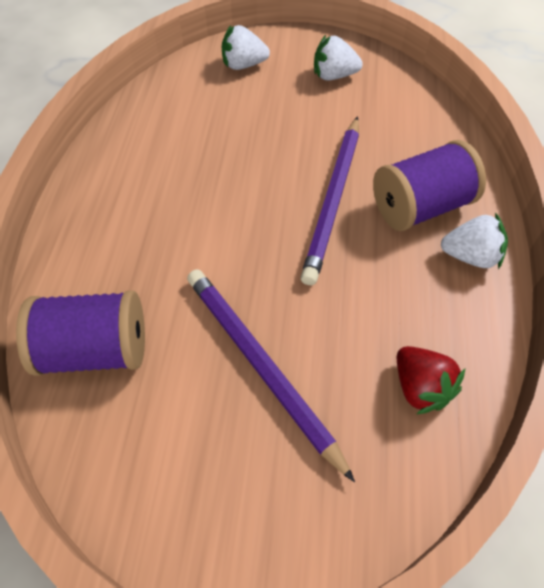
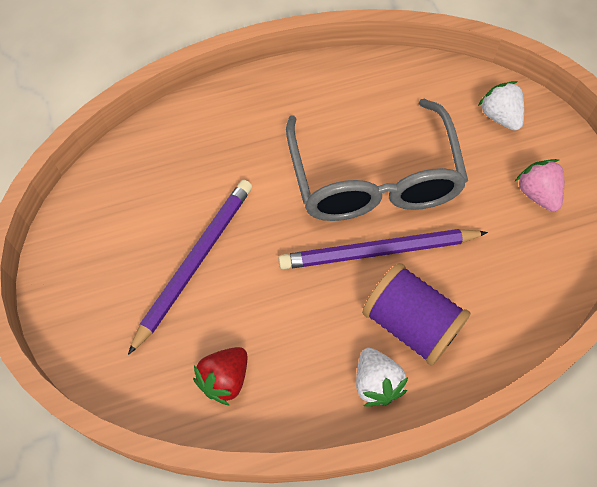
camera: 65 degrees right, 5 degrees up
purple spool [16,290,145,376] -> none
white strawberry [314,35,363,80] -> pink strawberry [515,159,564,212]
none -> grey glasses [286,99,468,221]

